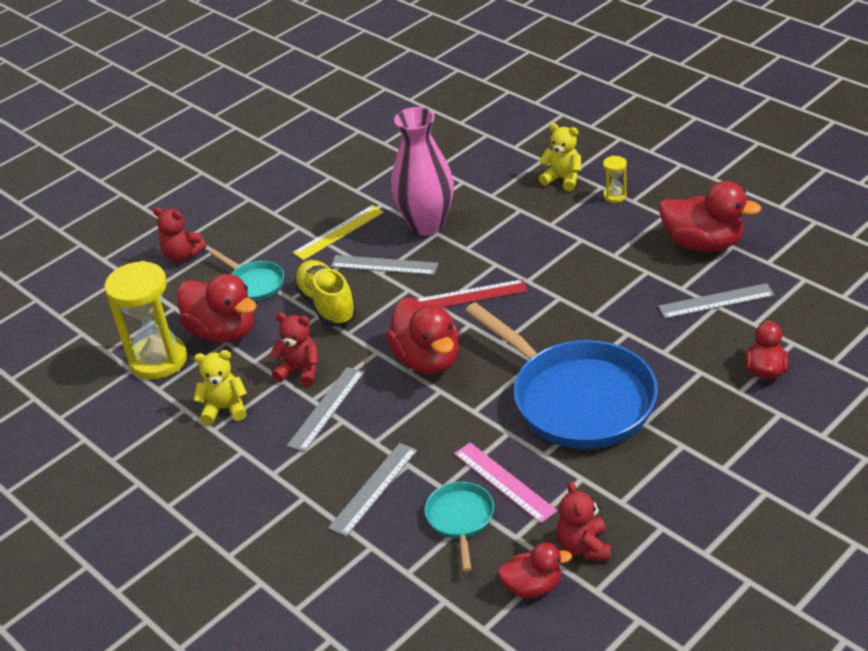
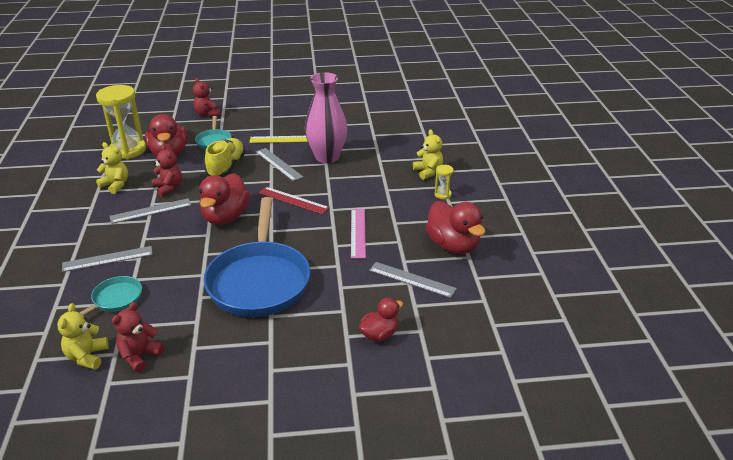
camera: 35 degrees right, 5 degrees down
pink ruler [454,442,557,523] -> pink ruler moved to [351,209,366,259]
red duck [497,542,572,599] -> yellow teddy bear [57,303,109,370]

